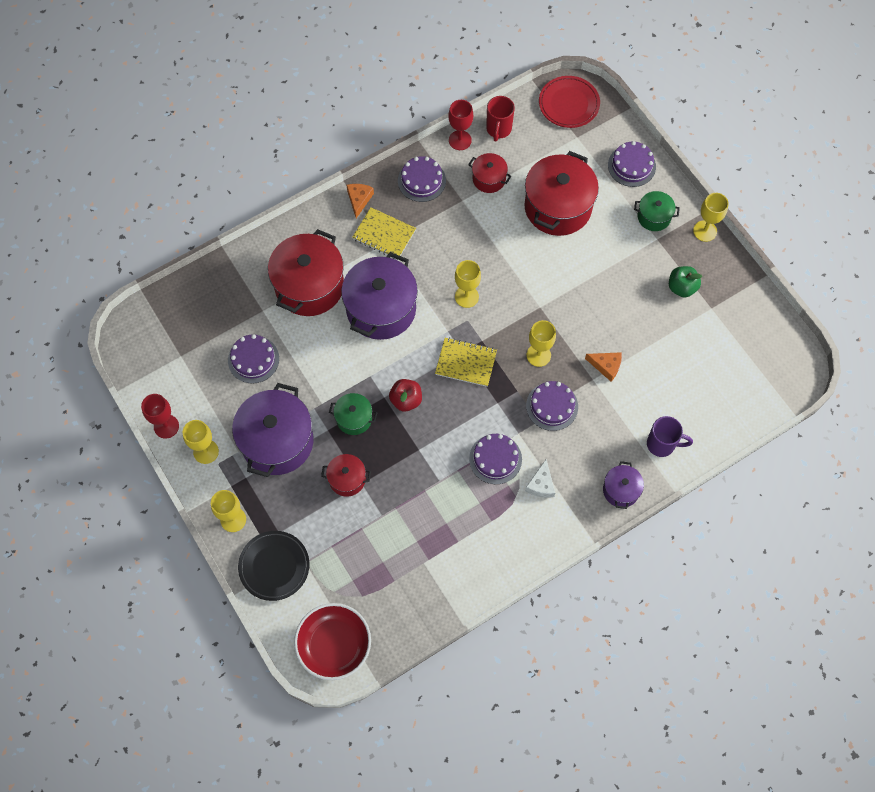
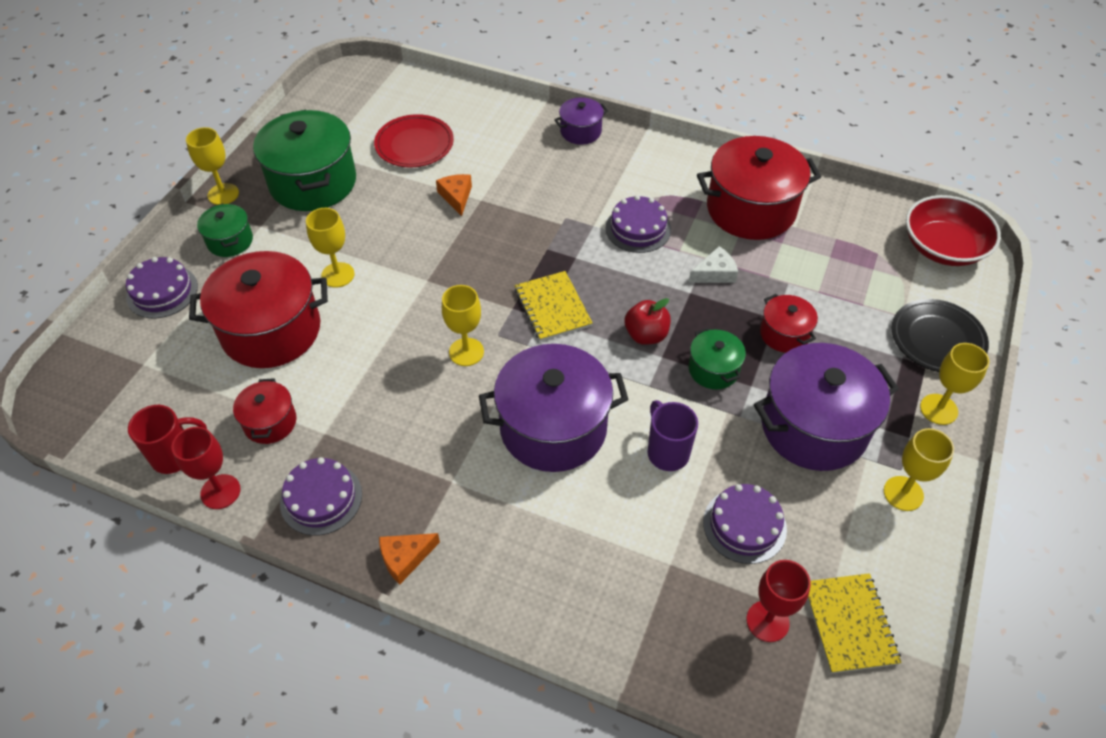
camera: 125 degrees left, 15 degrees down
red goblet [141,394,179,439] -> red goblet moved to [747,560,811,642]
red pot [268,229,344,316] -> red pot moved to [697,136,821,240]
yellow notebook [352,207,416,260] -> yellow notebook moved to [808,573,902,674]
white cheese [525,459,555,497] -> white cheese moved to [689,246,738,283]
purple cake [526,381,578,431] -> none
yellow goblet [527,320,556,367] -> yellow goblet moved to [306,208,355,288]
red plate [539,76,600,128] -> red plate moved to [374,114,454,167]
purple mug [647,416,693,457] -> purple mug moved to [647,400,698,471]
green apple [669,266,702,298] -> green pot [253,109,356,211]

